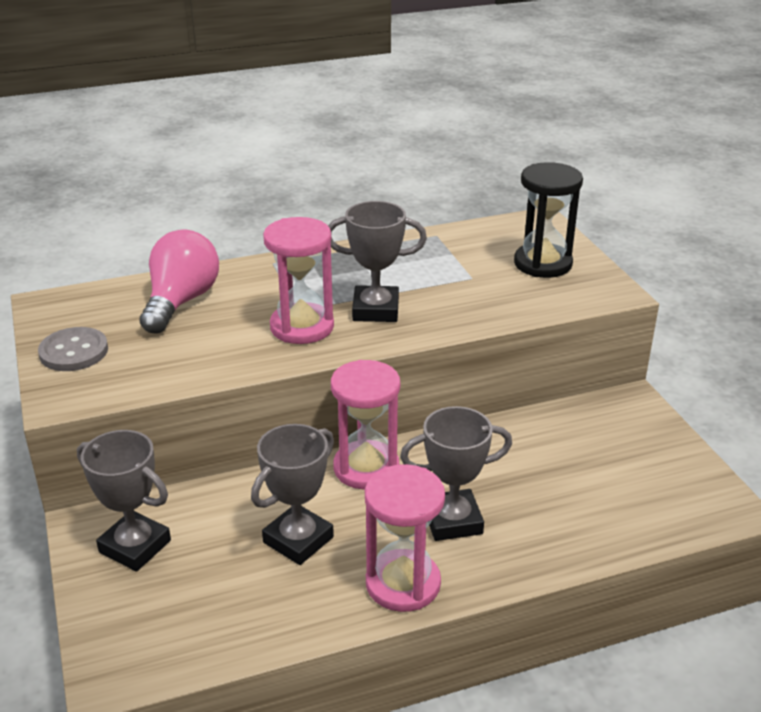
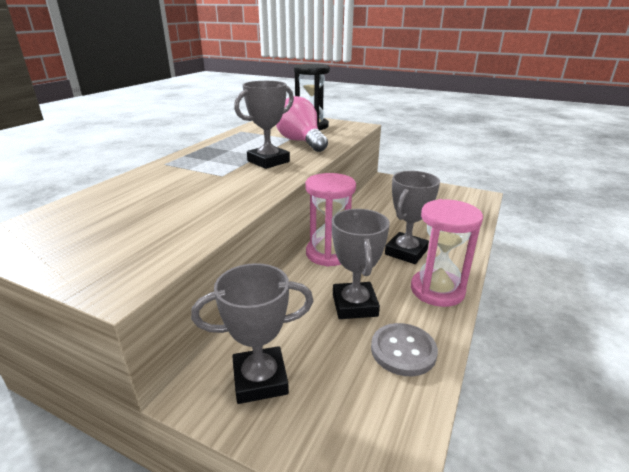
camera: 45 degrees left, 5 degrees down
grey button [38,327,108,371] -> grey button moved to [371,323,438,376]
pink light bulb [140,229,219,333] -> pink light bulb moved to [276,96,328,152]
pink hourglass [263,217,334,344] -> none

